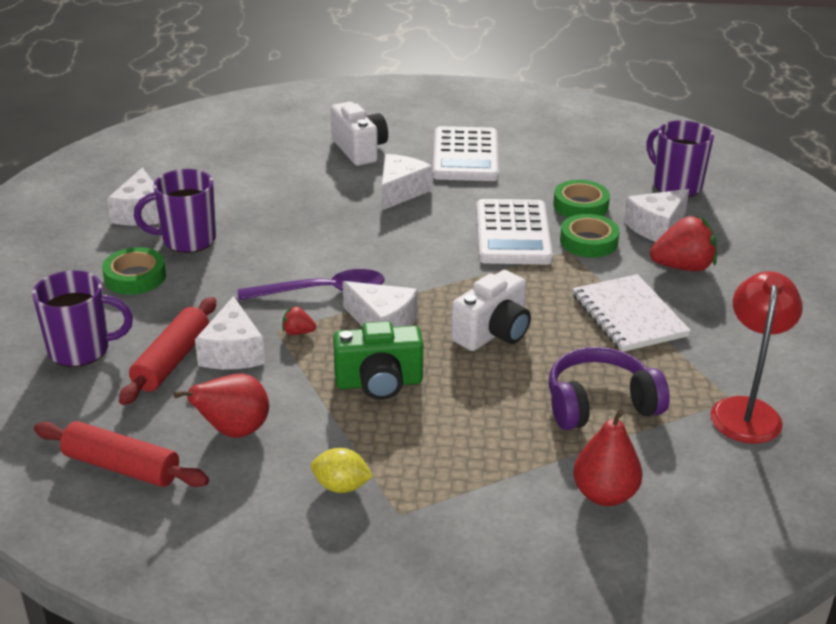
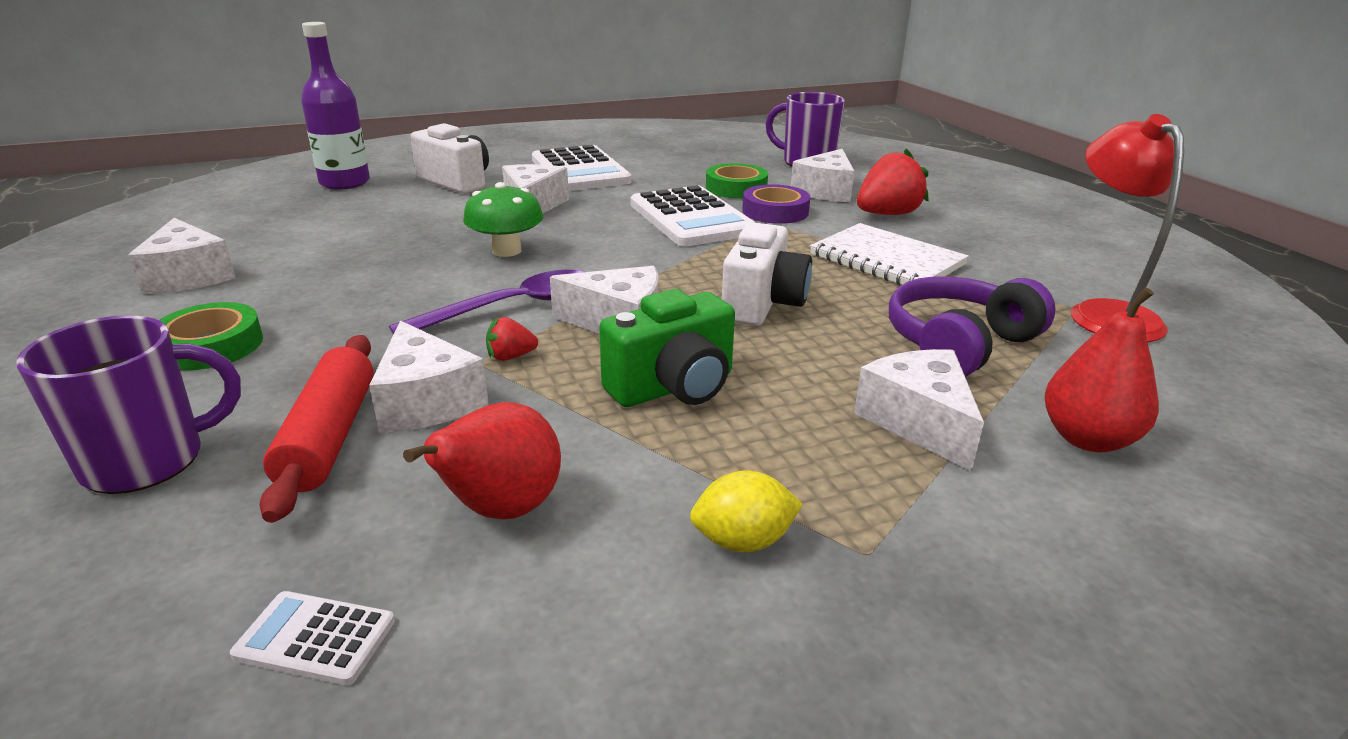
camera: 25 degrees left, 5 degrees down
red rolling pin [34,421,209,487] -> white calculator [230,591,395,685]
purple mug [134,169,216,253] -> none
green tape [560,214,620,258] -> purple tape [742,184,810,224]
none -> purple bottle [301,22,370,189]
none -> green mushroom [463,182,543,257]
none -> white cheese [854,349,984,471]

